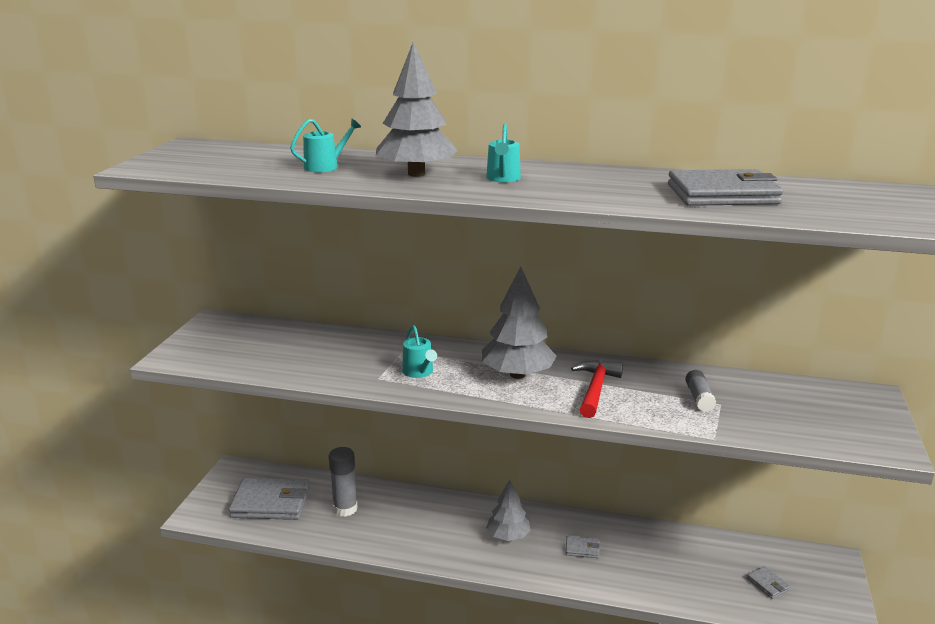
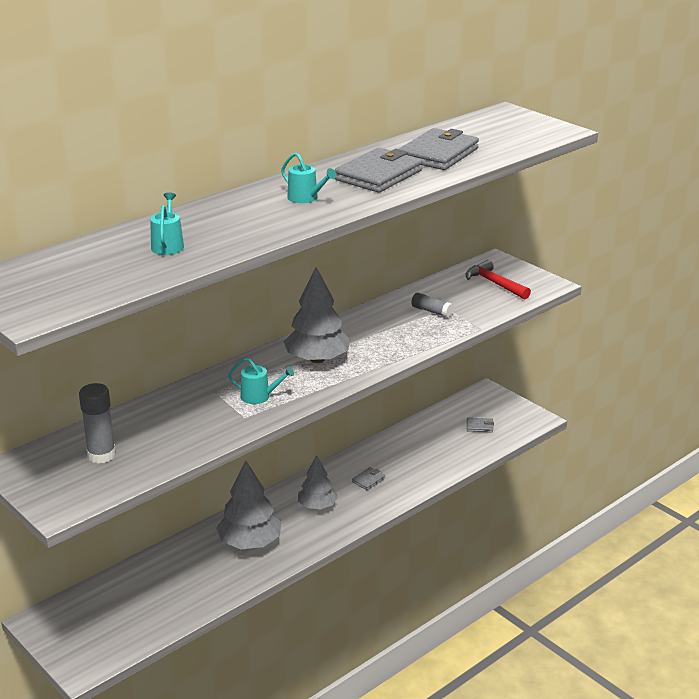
camera: 55 degrees left, 5 degrees up
grey wallet [229,478,310,520] -> grey wallet moved to [335,148,423,193]
grey glue stick [329,447,358,517] -> grey glue stick moved to [79,383,116,463]
grey tree [376,42,458,177] -> grey tree moved to [216,461,281,549]
red hammer [571,360,623,418] -> red hammer moved to [465,260,531,300]

